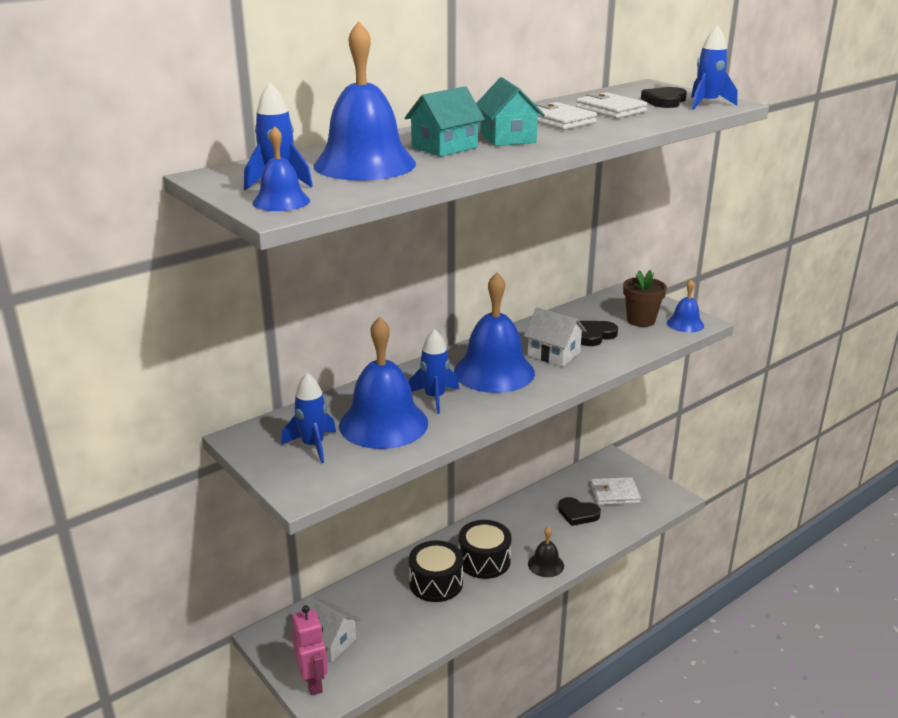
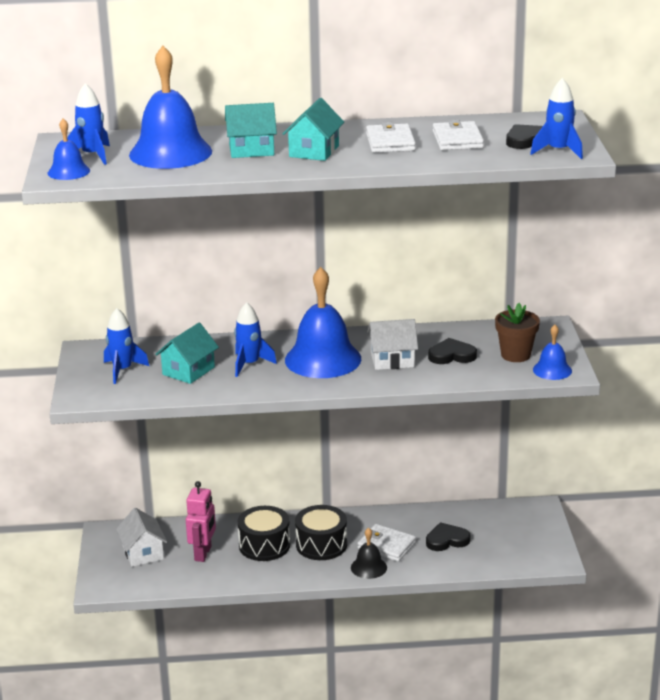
camera: 35 degrees right, 0 degrees up
pink robot [292,605,328,696] -> pink robot moved to [186,481,216,562]
blue bell [339,317,428,449] -> turquoise house [155,323,219,384]
white house [524,308,586,367] -> white house turned 75 degrees counterclockwise [367,319,418,370]
black heart [558,497,601,526] -> black heart turned 105 degrees clockwise [426,522,471,551]
white wallet [590,477,641,505] -> white wallet moved to [357,524,416,562]

